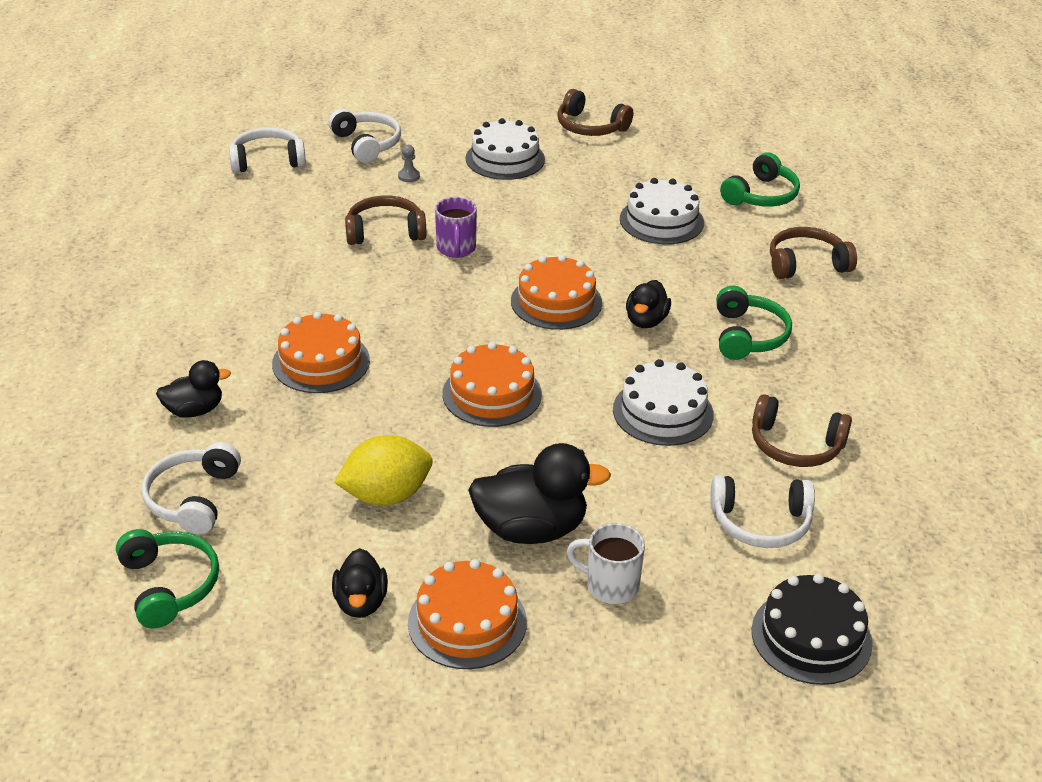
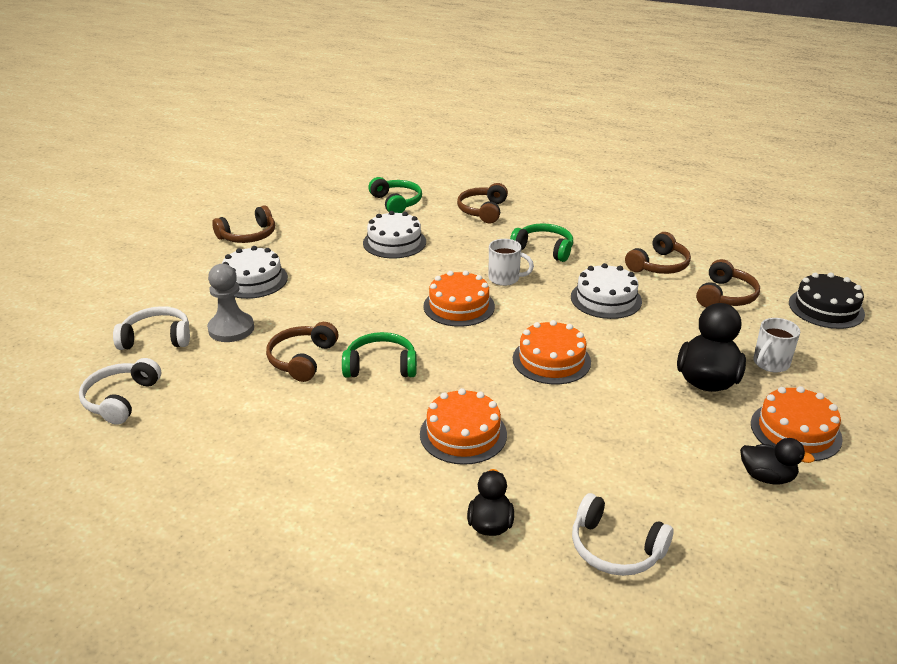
camera: 65 degrees left, 5 degrees down
green headphones [116,529,219,628] -> green headphones moved to [342,332,417,377]
yellow lemon [334,435,433,506] -> none
grey pawn [398,145,420,182] -> grey pawn [207,264,254,342], size x2.27
purple mug [435,197,477,258] -> none
black duck [626,280,671,328] -> white mug [489,239,534,286]
white headphones [710,475,815,548] -> brown headphones [696,259,760,308]

